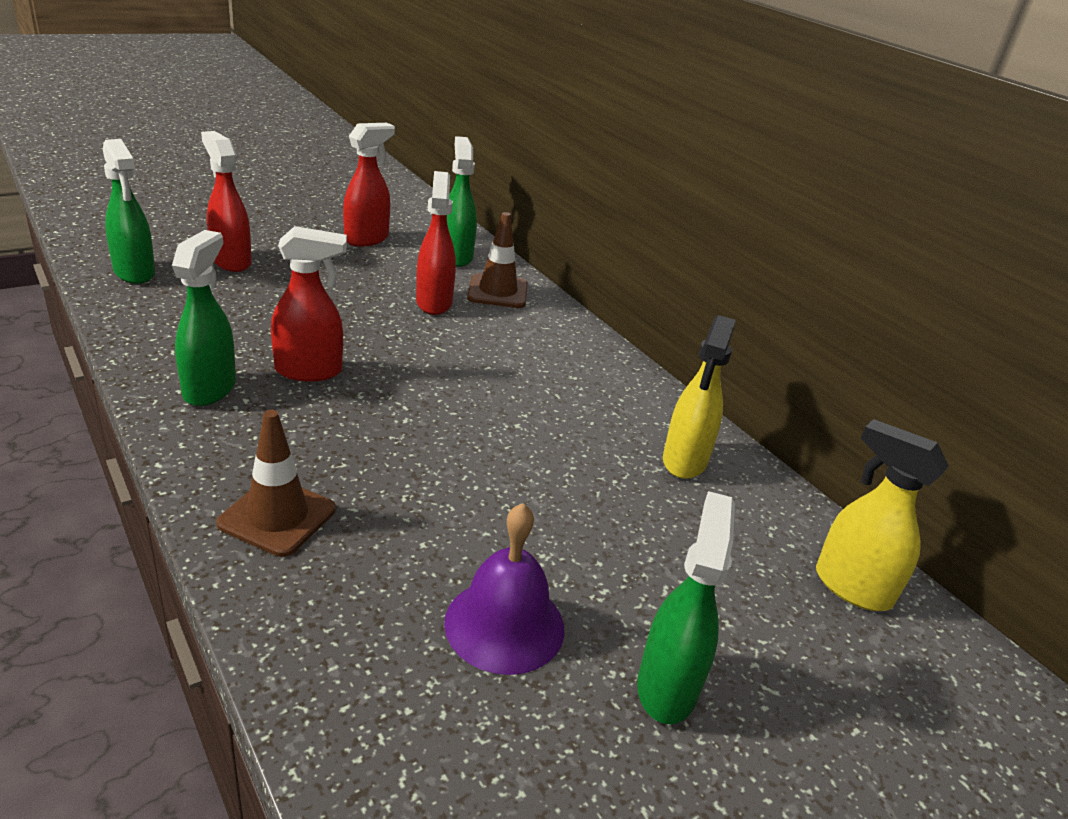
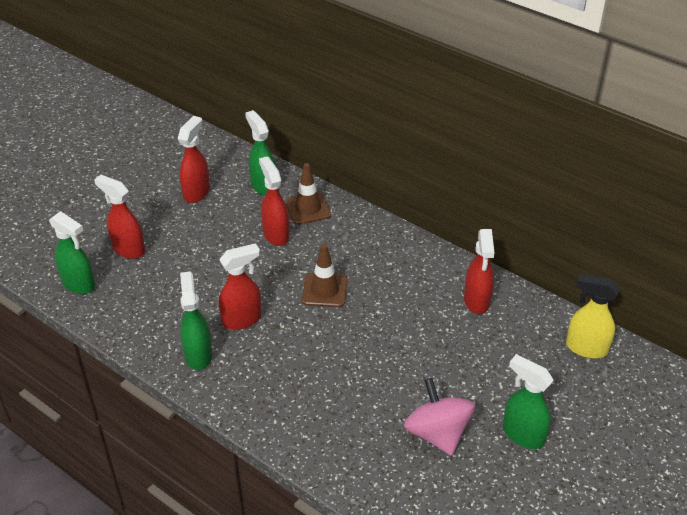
camera: 15 degrees left, 10 degrees up
brown traffic cone [216,410,336,557] -> brown traffic cone moved to [302,244,347,307]
purple bell [444,503,565,675] -> pink spinning top [404,378,475,456]
green spray bottle [637,491,735,724] -> green spray bottle turned 45 degrees counterclockwise [503,354,554,449]
yellow spray bottle [663,315,736,479] -> red spray bottle [464,229,494,314]

